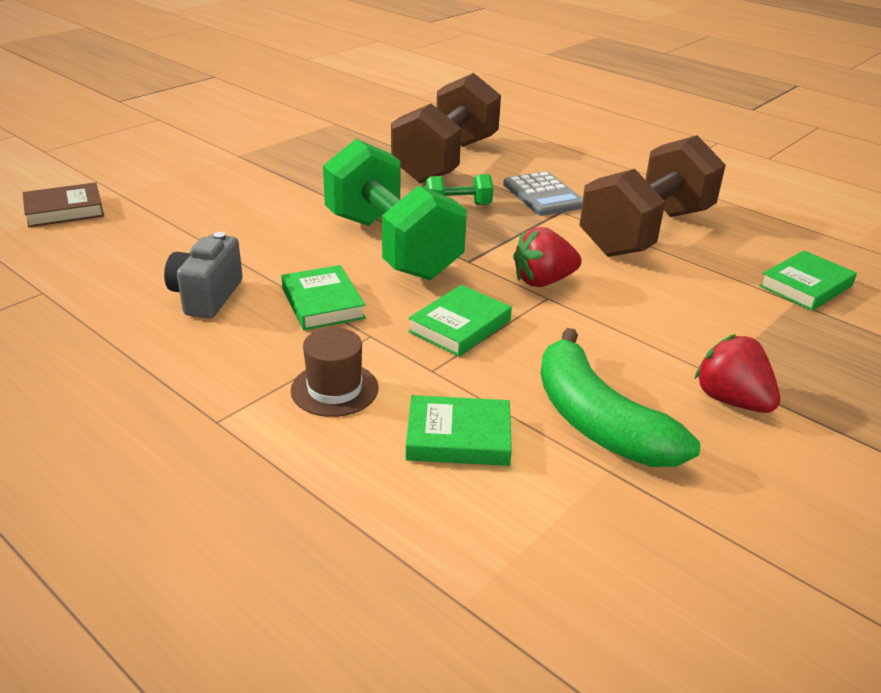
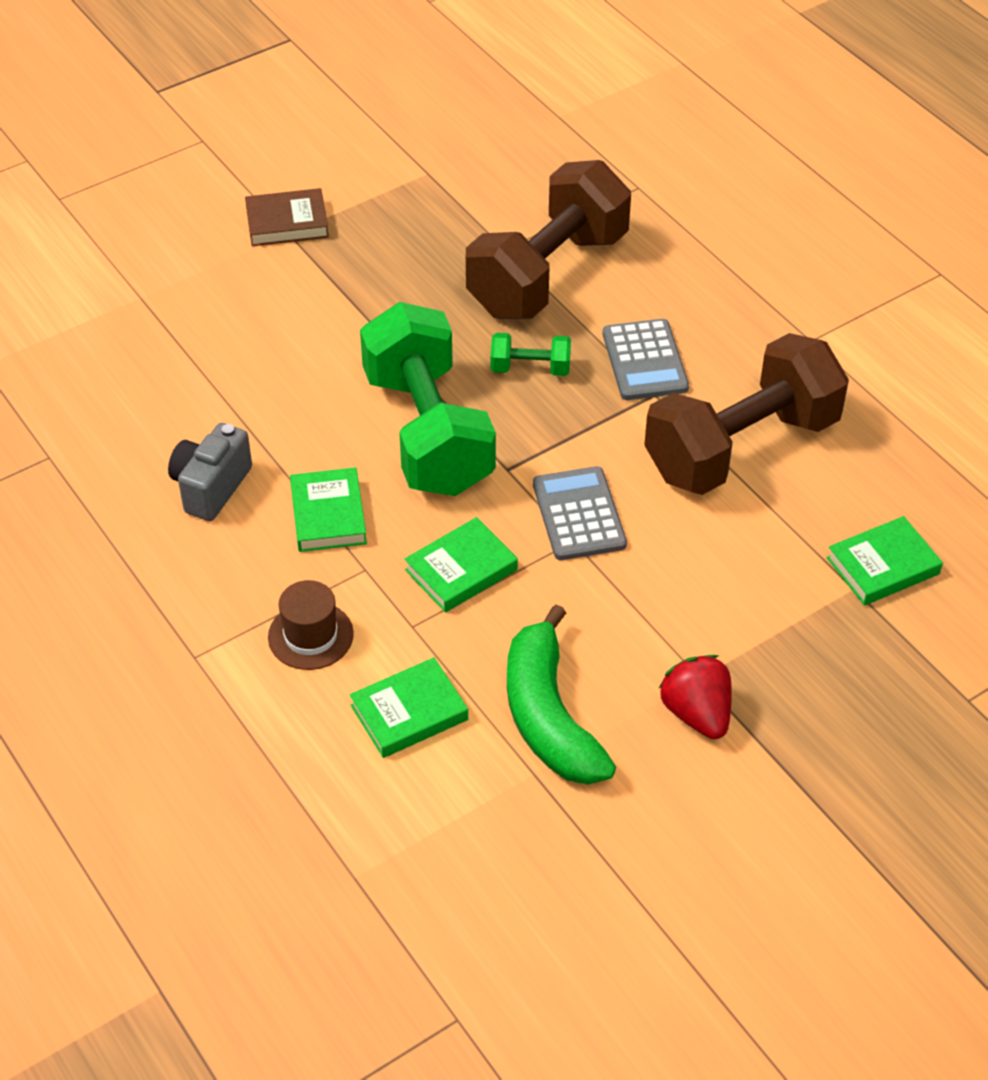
camera: 15 degrees right, 15 degrees up
brown book [23,182,104,227] -> brown book moved to [245,188,329,246]
green book [406,395,512,466] -> green book turned 45 degrees counterclockwise [350,657,468,758]
red strawberry [513,227,582,287] -> grey calculator [533,466,627,560]

